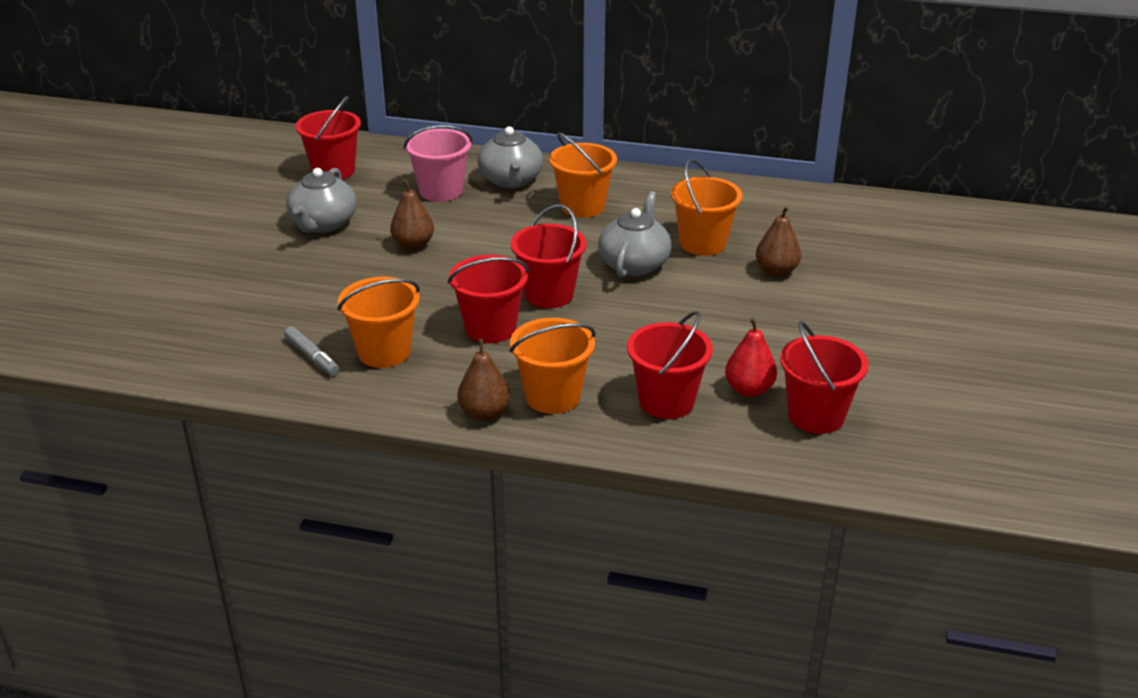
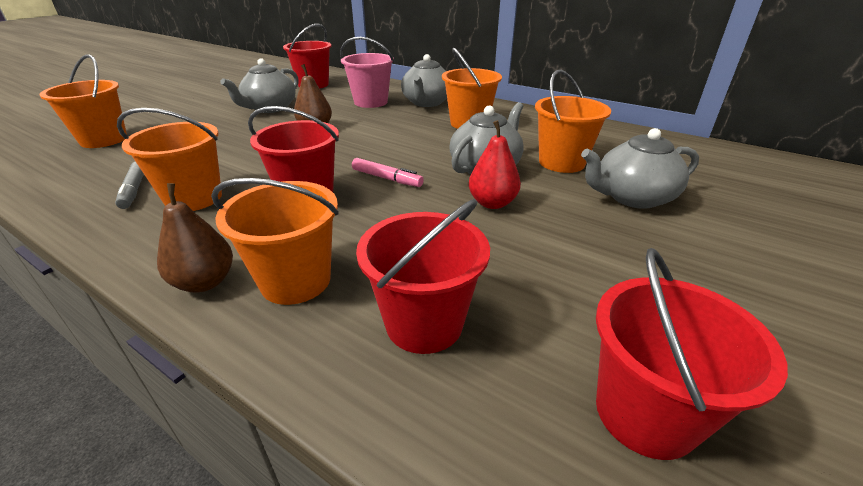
camera: 20 degrees right, 0 degrees up
red bucket [511,204,586,308] -> pink marker [352,158,424,187]
red pear [725,318,777,397] -> red pear moved to [469,120,521,209]
brown pear [756,206,801,277] -> grey teapot [581,128,699,209]
none -> orange bucket [40,54,127,148]

